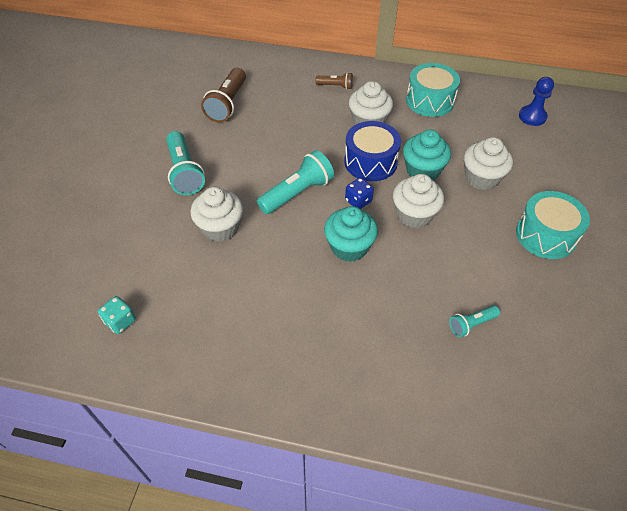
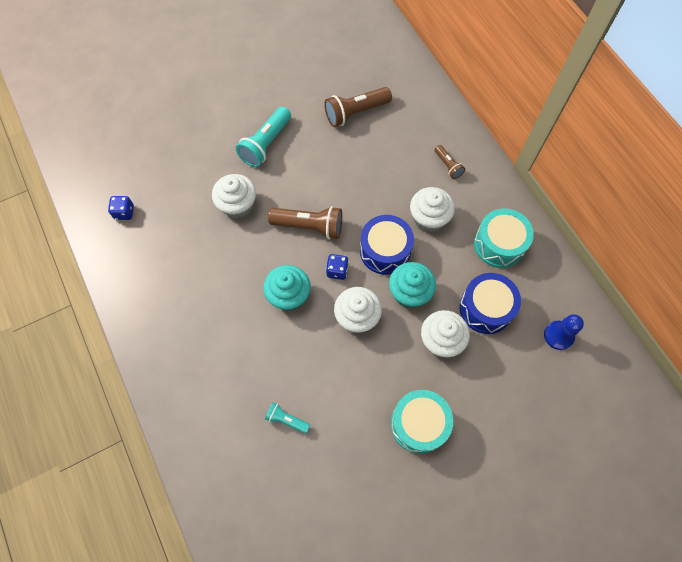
camera: 50 degrees right, 15 degrees up
turquoise dice [98,296,136,334] -> blue dice [108,196,134,220]
turquoise flashlight [257,150,334,214] -> brown flashlight [268,206,342,239]
none -> blue drum [460,273,521,334]

